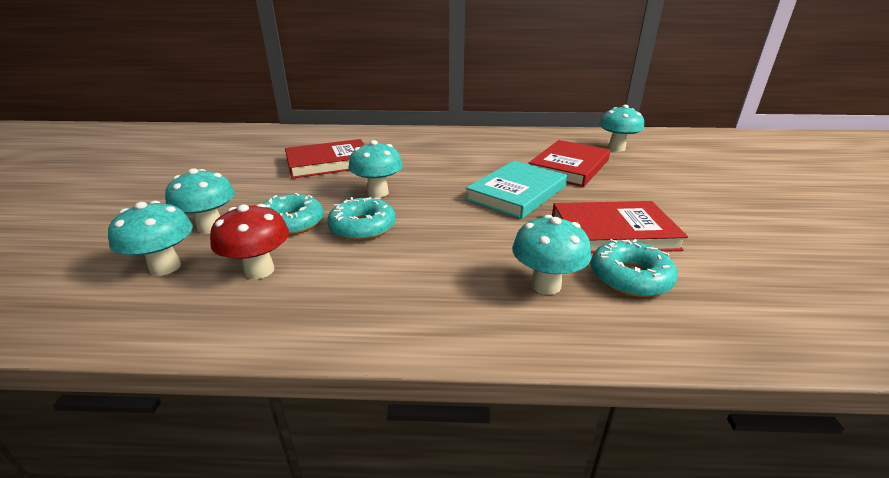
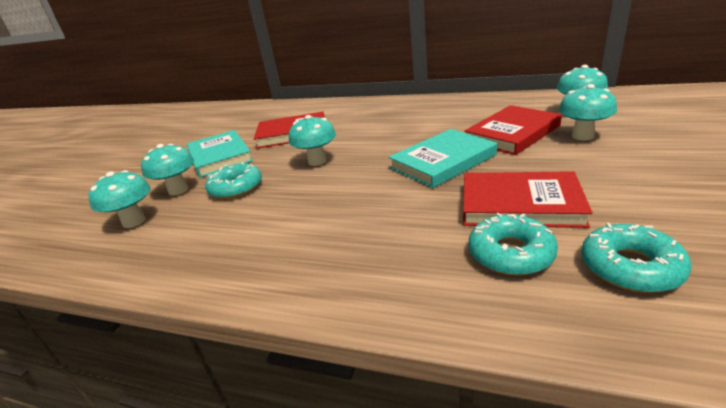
camera: 20 degrees right, 0 degrees up
red mushroom [210,204,289,279] -> none
turquoise donut [327,197,396,241] -> turquoise donut moved to [581,223,692,293]
turquoise mushroom [512,215,591,295] -> turquoise mushroom moved to [559,84,617,140]
none -> turquoise book [187,130,253,178]

